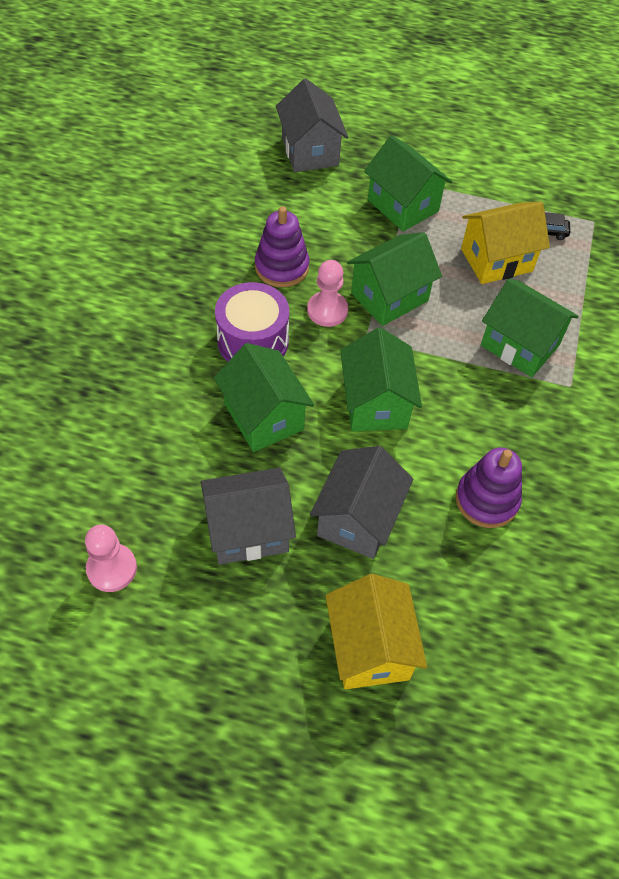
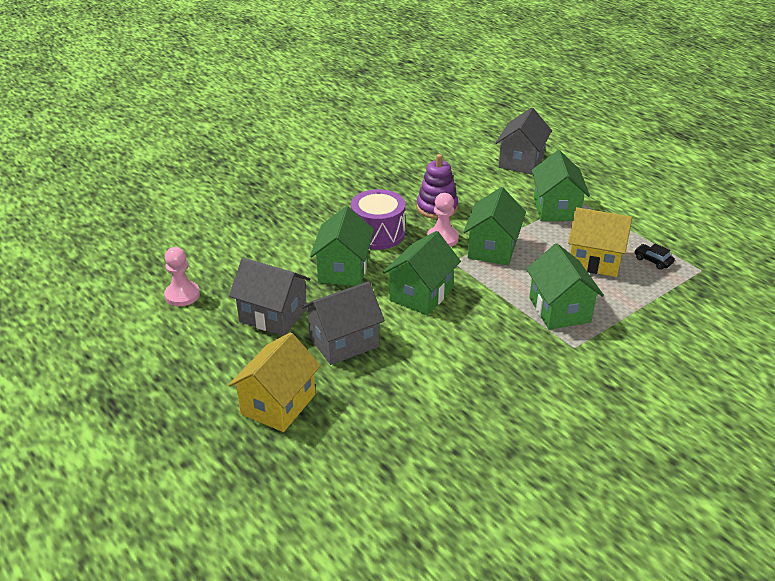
camera: 40 degrees right, 20 degrees down
green house [347,232,442,326] -> green house turned 75 degrees counterclockwise [463,187,526,265]
purple stacking toy [456,448,522,528] -> none

